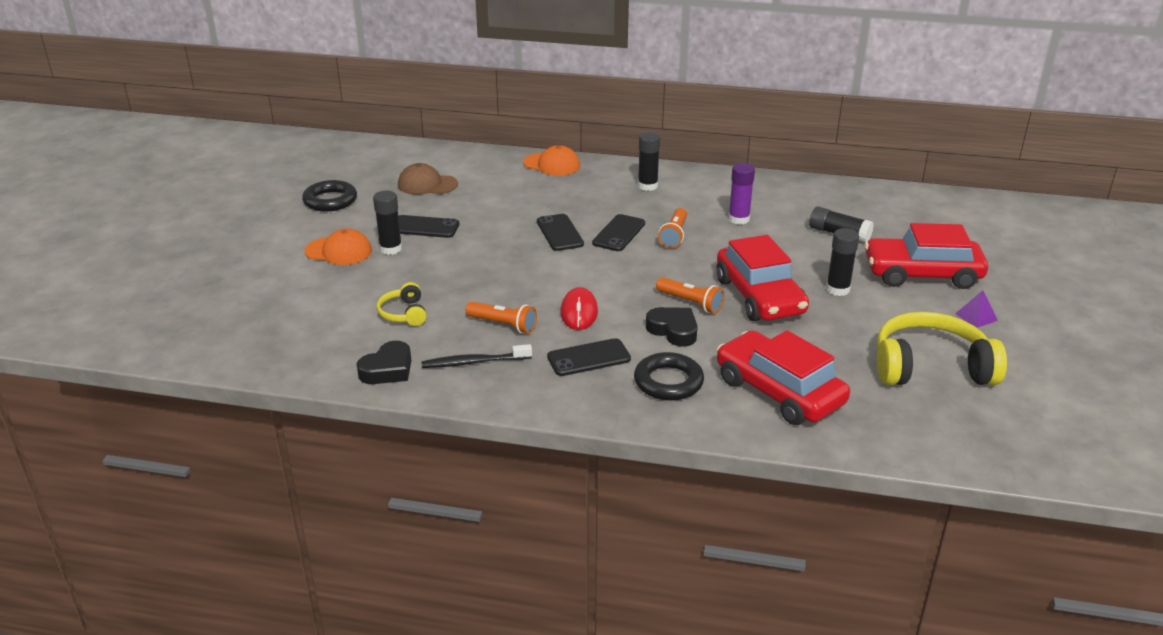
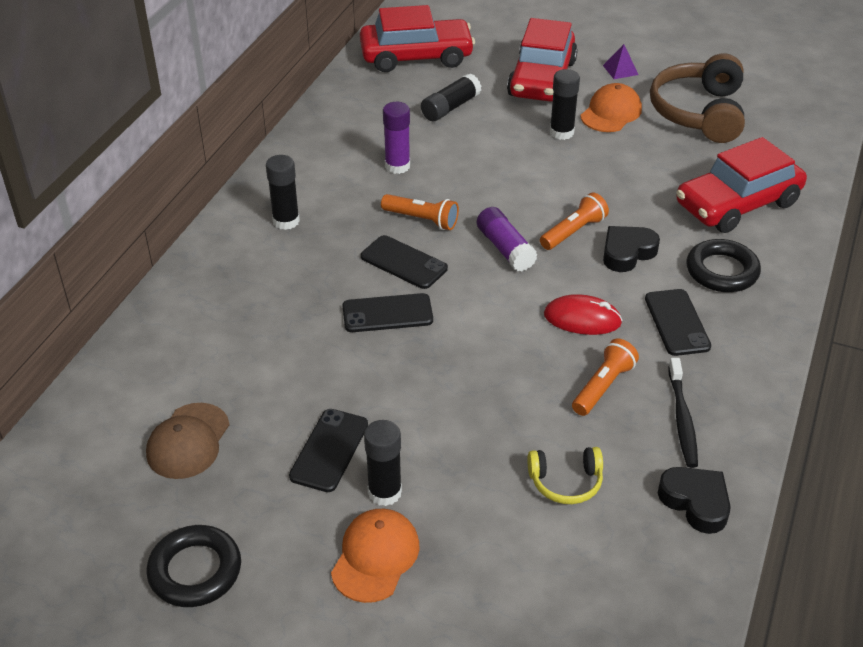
camera: 80 degrees left, 10 degrees up
orange cap [523,145,580,176] -> orange cap moved to [580,83,642,132]
red car [716,235,809,321] -> red car moved to [360,5,475,72]
yellow headphones [877,312,1007,385] -> brown headphones [650,53,745,143]
none -> purple glue stick [477,207,538,272]

